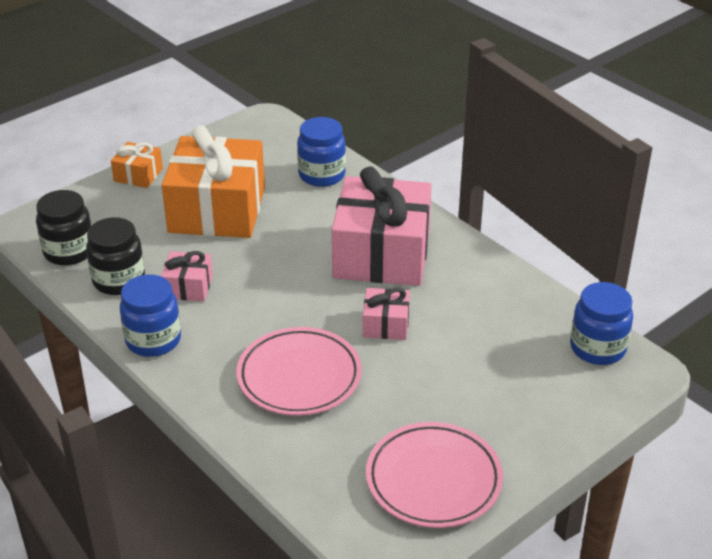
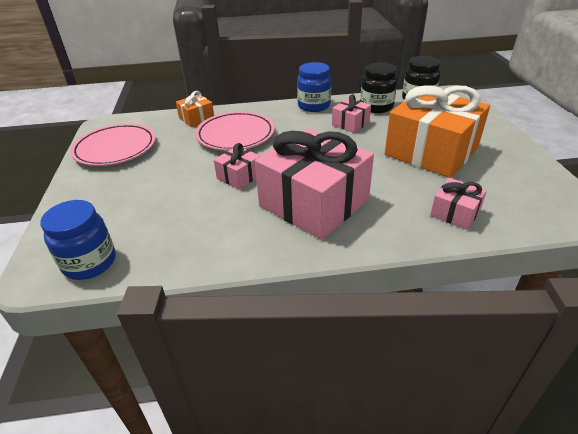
camera: 125 degrees right, 0 degrees up
orange gift [111,142,163,188] -> orange gift moved to [176,91,214,127]
blue jar [297,117,346,187] -> pink gift [430,178,487,230]

